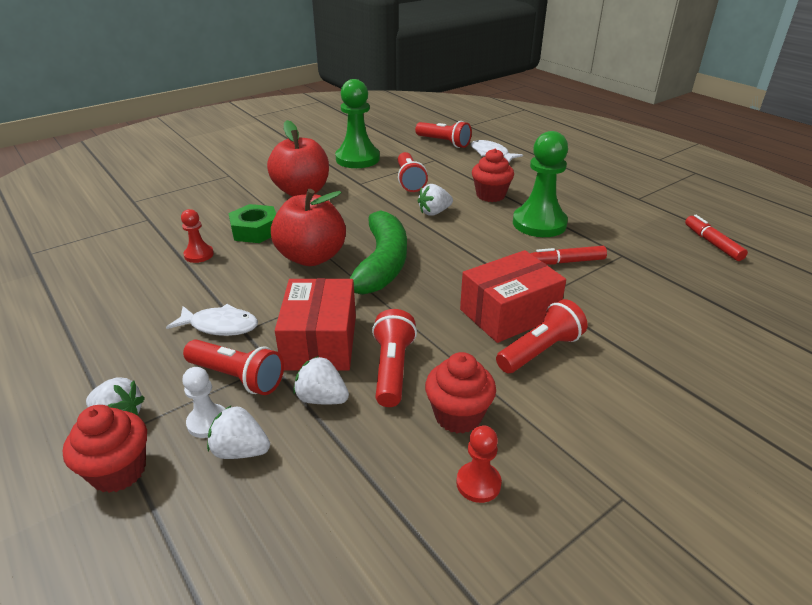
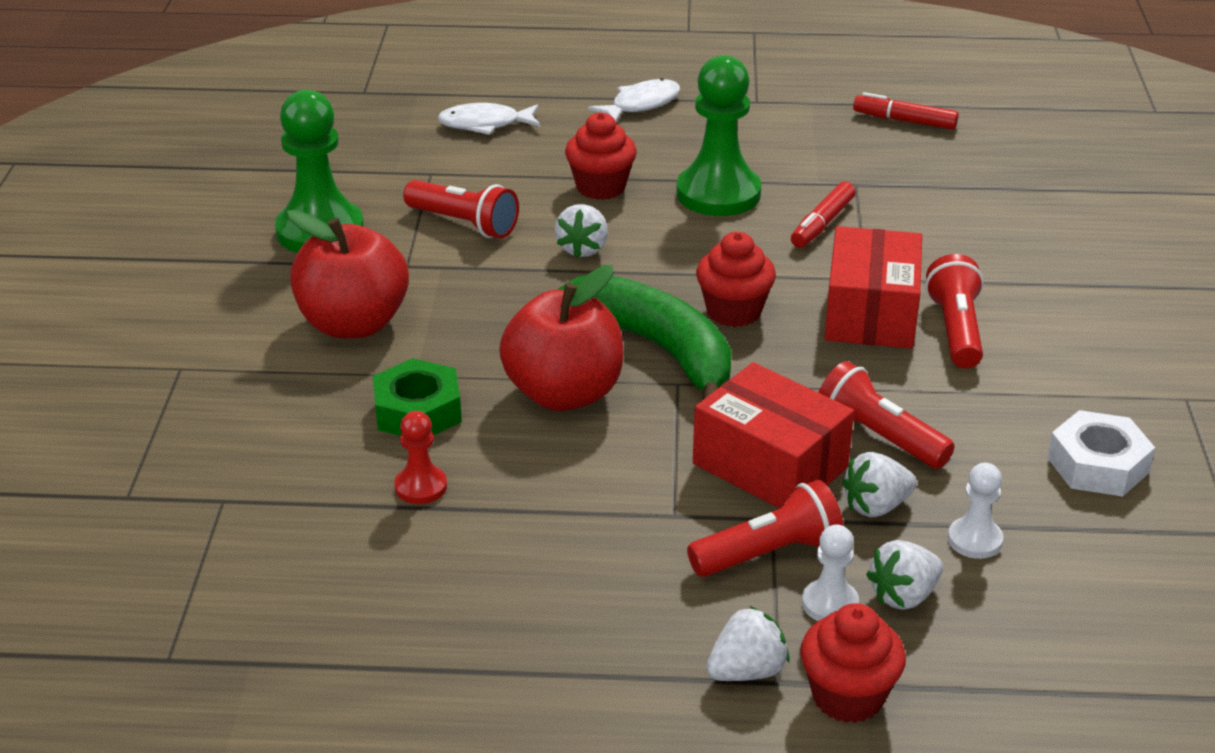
camera: 50 degrees left, 0 degrees up
white fish [166,304,258,336] -> white fish moved to [588,78,680,122]
red flashlight [415,121,472,148] -> none
red cupcake [425,352,496,433] -> red cupcake moved to [696,232,776,327]
red pawn [456,425,502,503] -> white nut [1047,410,1155,497]
none -> white pawn [948,463,1003,559]

